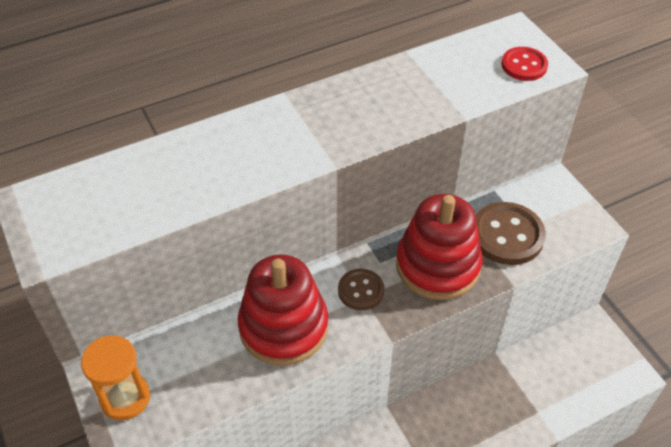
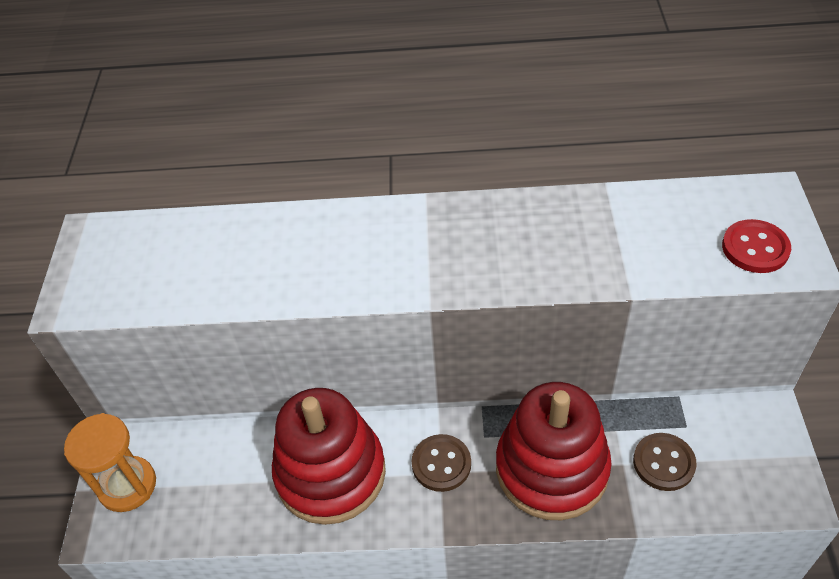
camera: 30 degrees right, 0 degrees up
brown button [476,202,546,265] -> brown button [633,433,696,491], size x0.60

